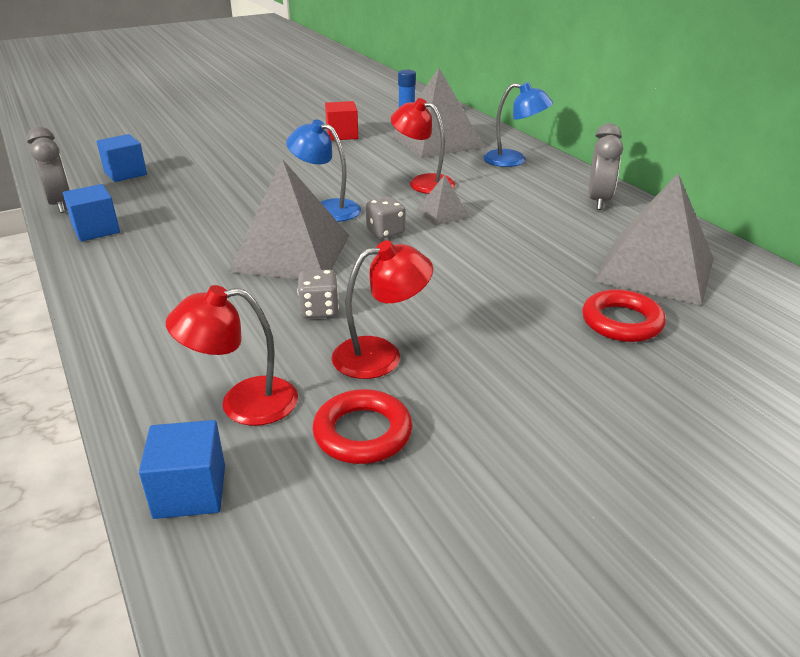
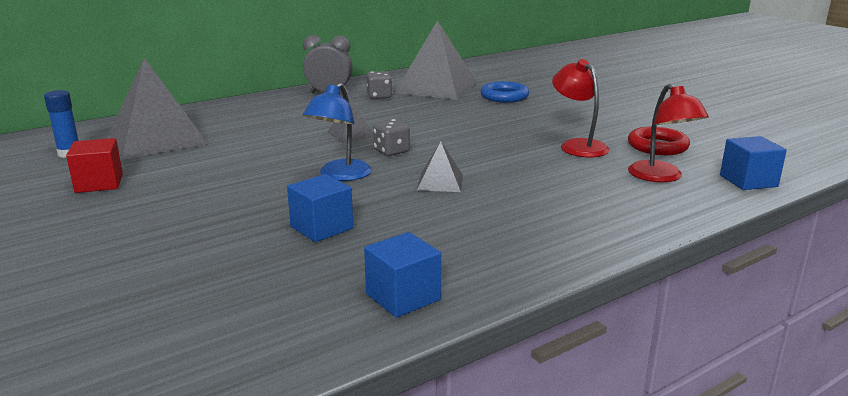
camera: 95 degrees left, 10 degrees down
grey clock [27,127,70,213] -> none
blue cube [97,134,147,182] -> blue cube moved to [287,174,353,242]
grey pyramid [228,159,350,279] -> grey pyramid [417,141,463,192], size x0.46
grey dice [297,270,339,319] -> grey dice moved to [366,71,392,99]
red lamp [391,98,455,194] -> none
blue lamp [483,82,553,167] -> none
red ring [582,289,666,342] -> blue ring [480,81,529,102]

